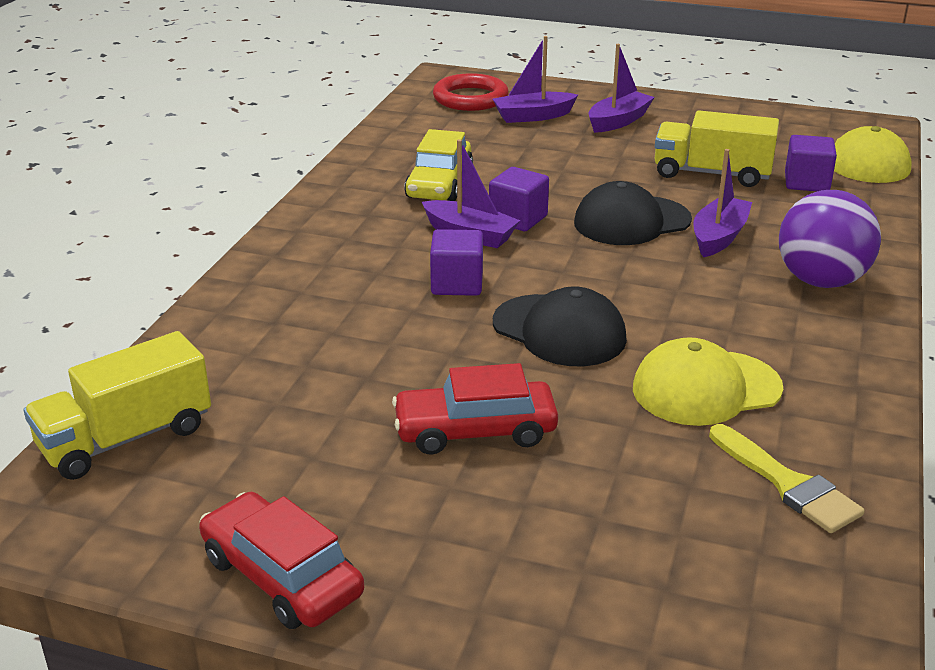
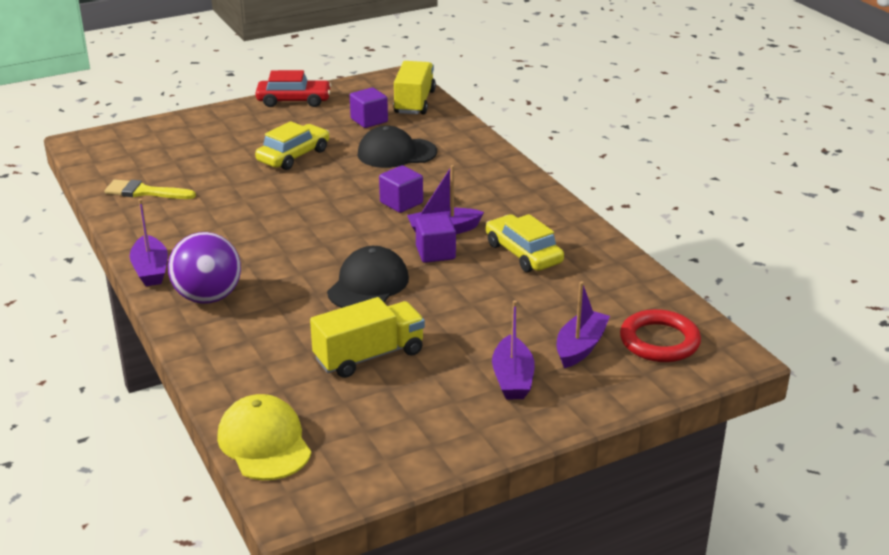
camera: 135 degrees right, 0 degrees up
red car [392,363,558,455] -> yellow car [255,121,329,170]
black cap [493,287,627,366] -> black cap moved to [357,126,437,168]
yellow cap [633,337,783,426] -> none
purple boat [693,149,752,257] -> purple boat moved to [130,199,168,286]
purple cube [785,135,837,191] -> purple cube moved to [350,88,388,128]

